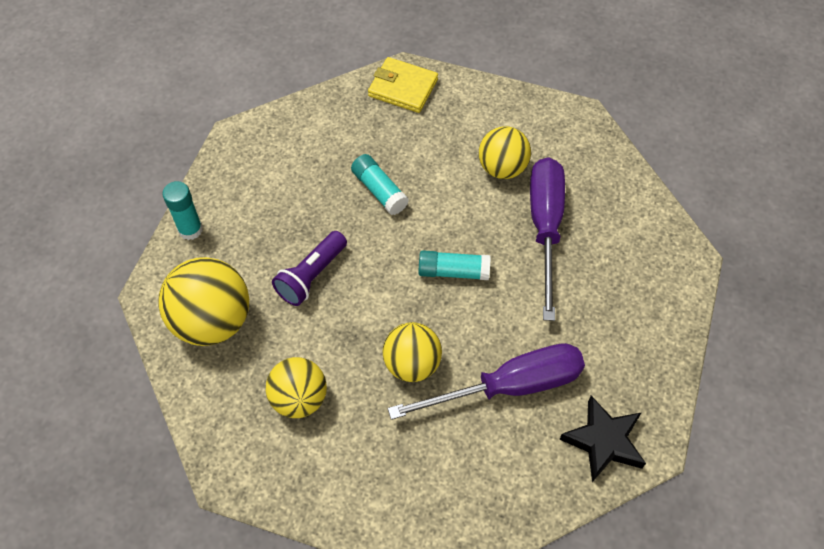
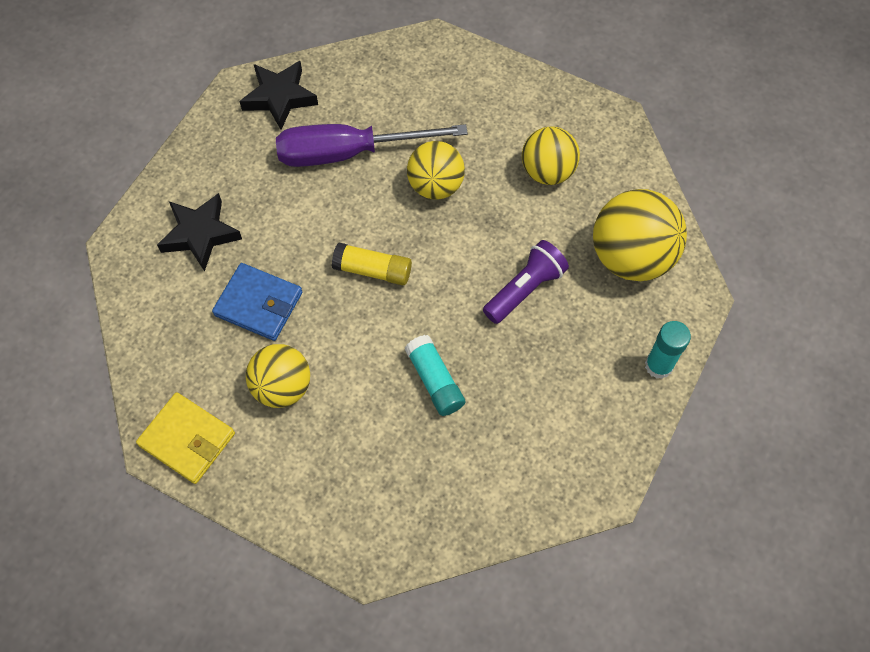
camera: 170 degrees left, 5 degrees up
yellow wallet [368,57,438,113] -> yellow wallet moved to [136,392,235,484]
turquoise glue stick [418,250,490,280] -> yellow glue stick [332,243,412,285]
purple screwdriver [530,157,565,321] -> blue wallet [212,263,302,341]
none -> black star [157,193,242,272]

